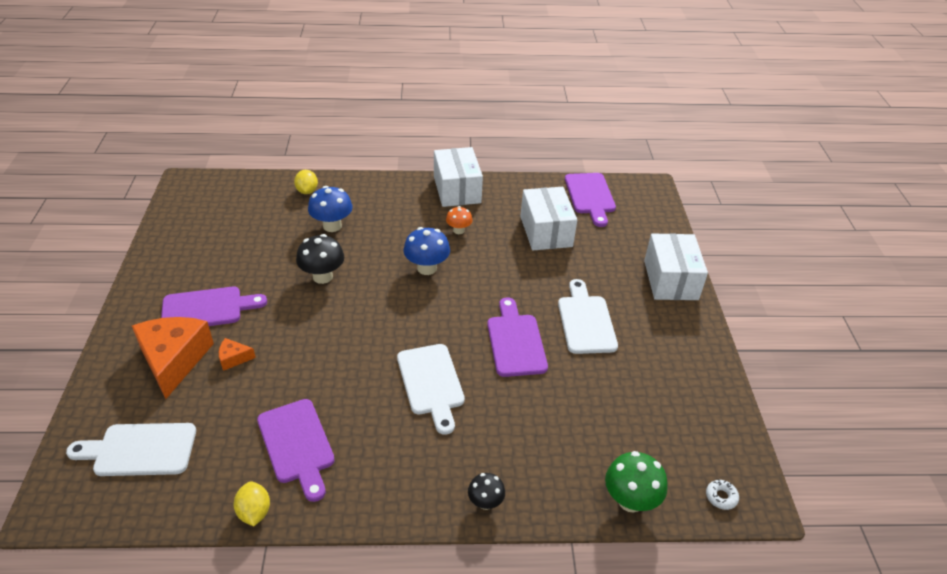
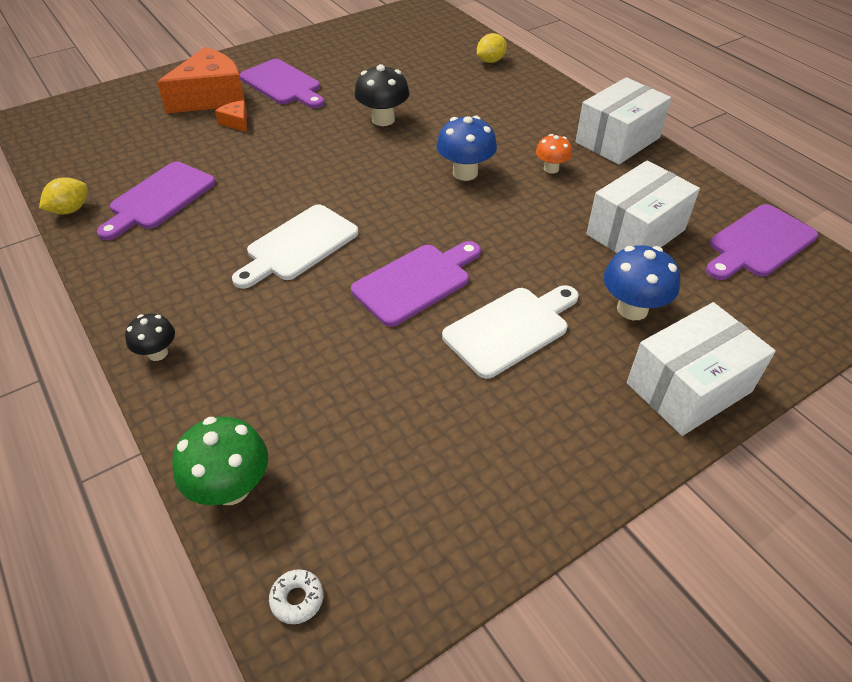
camera: 60 degrees right, 5 degrees up
white cutting board [66,423,196,476] -> none
blue mushroom [308,186,353,232] -> blue mushroom moved to [604,245,680,320]

